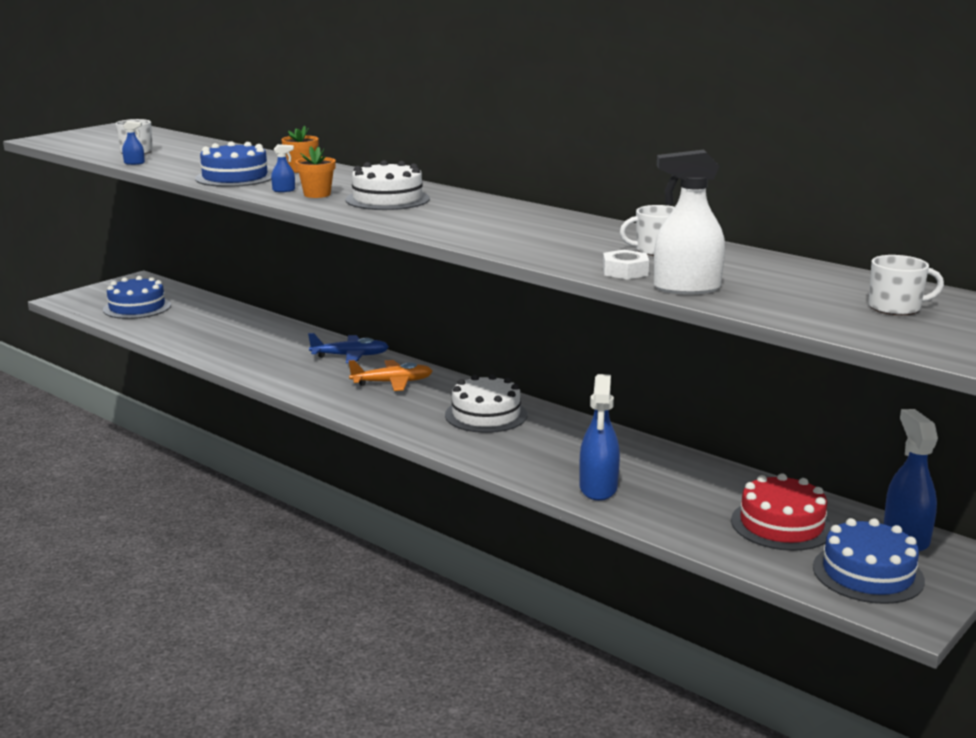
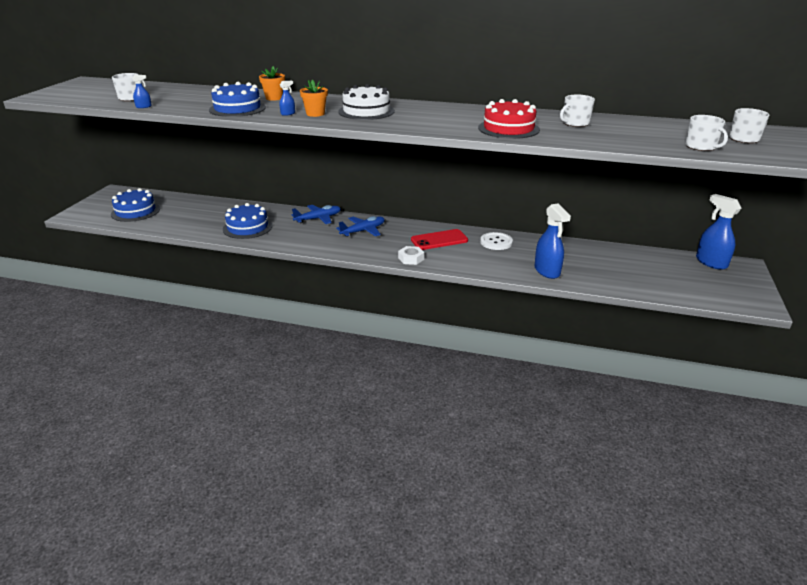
camera: 25 degrees left, 10 degrees up
orange plane [348,360,432,391] -> blue plane [336,216,385,237]
white cake [445,374,527,433] -> red phone [411,229,468,250]
white nut [603,250,649,280] -> white nut moved to [398,246,424,265]
white spray bottle [654,150,725,294] -> none
red cake [731,473,833,551] -> red cake moved to [478,99,540,139]
blue cake [813,518,925,604] -> blue cake moved to [223,203,273,239]
none -> white button [480,232,513,250]
none -> white mug [685,115,728,151]

